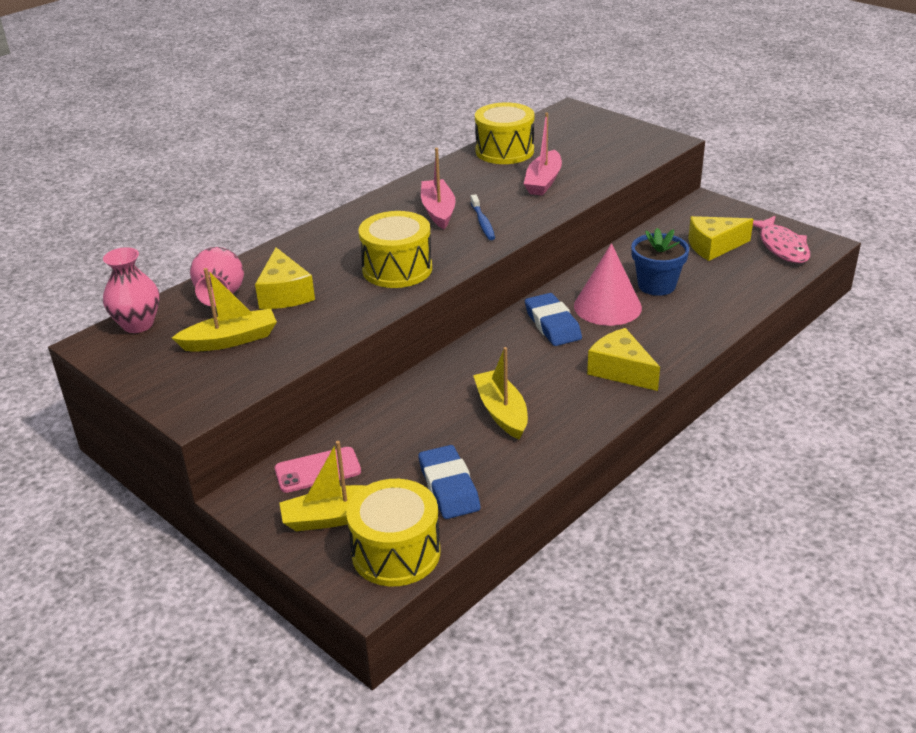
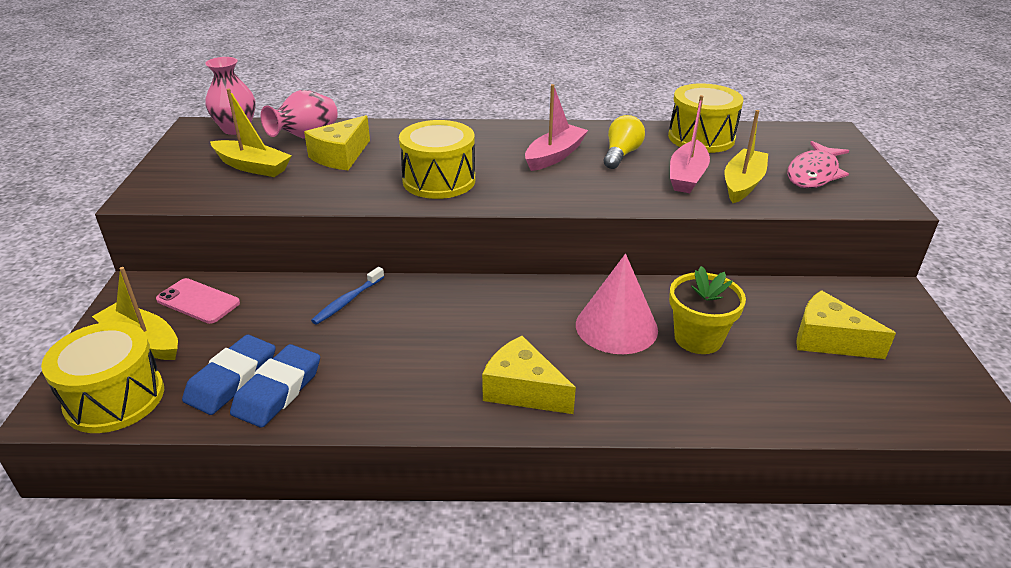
camera: 45 degrees right, 0 degrees up
blue toothbrush [470,194,495,240] -> blue toothbrush moved to [311,267,384,325]
yellow boat [473,347,528,439] -> yellow boat moved to [725,110,768,203]
pink boat [524,112,562,196] -> pink boat turned 45 degrees counterclockwise [670,95,710,193]
blue eraser [525,293,582,346] -> blue eraser moved to [230,344,320,428]
yellow cheese [587,328,660,391] -> yellow cheese turned 60 degrees counterclockwise [482,336,576,414]
blue flower pot [631,228,689,296] -> yellow flower pot [669,266,746,354]
pink fish [753,216,810,263] -> pink fish moved to [787,141,849,188]
none -> yellow light bulb [604,115,645,169]

